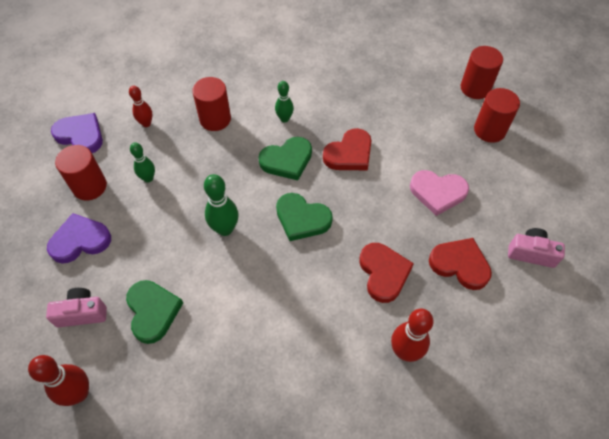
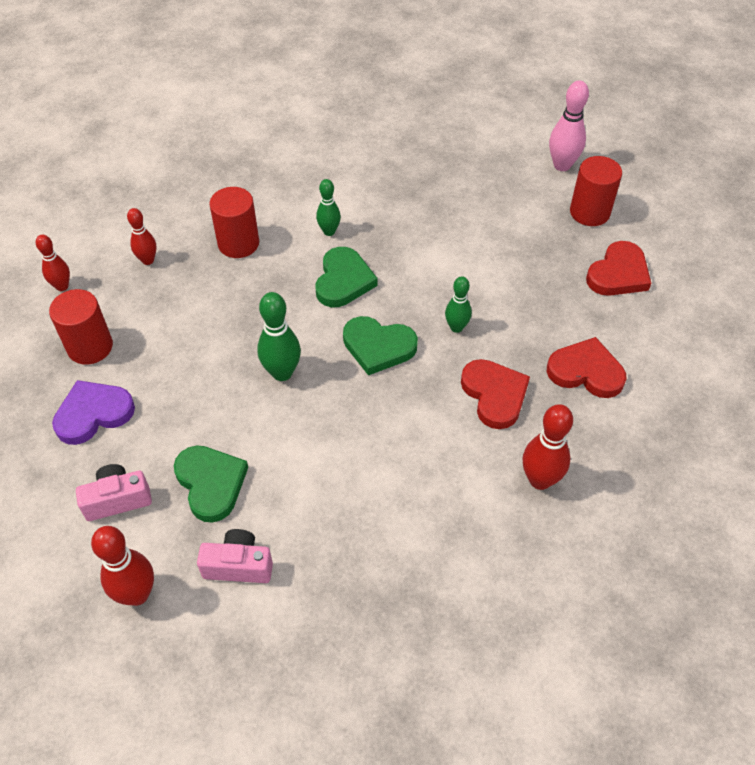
camera: 10 degrees left, 5 degrees down
purple heart [51,113,103,153] -> red bowling pin [36,235,70,291]
green bowling pin [130,142,155,182] -> green bowling pin moved to [445,276,472,333]
green heart [258,137,312,181] -> green heart turned 45 degrees counterclockwise [316,247,378,307]
red heart [323,128,372,170] -> red heart moved to [586,241,651,296]
pink heart [410,170,469,216] -> none
red cylinder [460,46,503,99] -> pink bowling pin [549,80,589,171]
pink camera [508,228,565,268] -> pink camera moved to [197,529,273,583]

